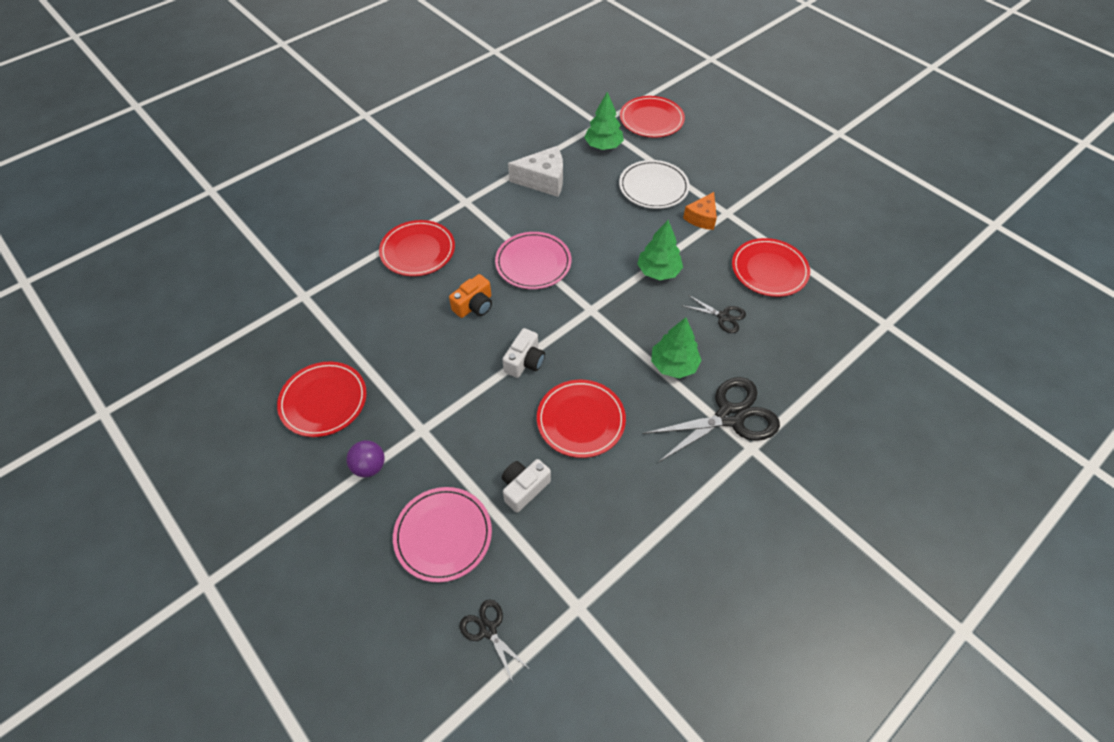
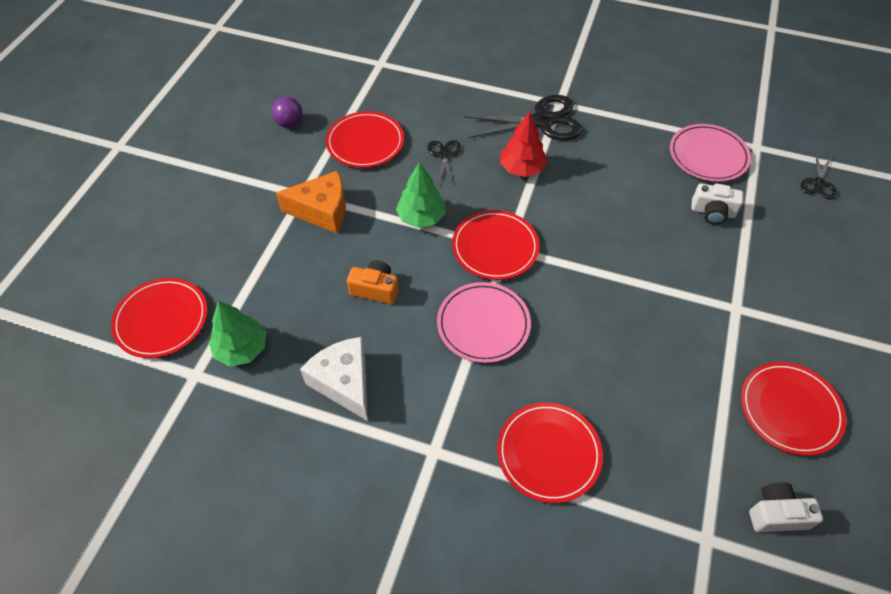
camera: 120 degrees left, 0 degrees up
purple ball [347,440,385,477] -> purple ball moved to [272,97,303,128]
pink plate [393,487,492,582] -> pink plate moved to [670,124,751,182]
orange camera [449,274,492,318] -> orange camera moved to [347,260,399,304]
white camera [502,328,545,378] -> white camera moved to [749,482,823,532]
red plate [537,380,626,458] -> red plate moved to [452,210,539,280]
white plate [619,160,690,209] -> none
black scissors [643,377,780,462] -> black scissors turned 135 degrees clockwise [464,95,583,141]
green tree [651,317,702,378] -> red tree [500,112,548,177]
orange cheese [683,192,717,230] -> orange cheese [276,171,346,233], size x1.51

